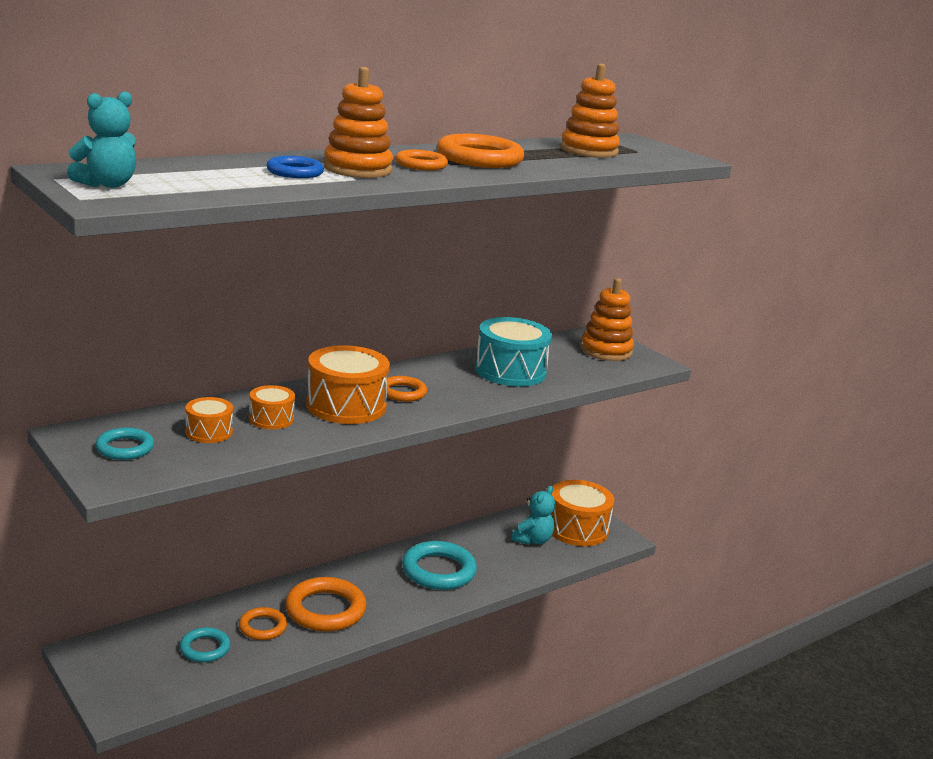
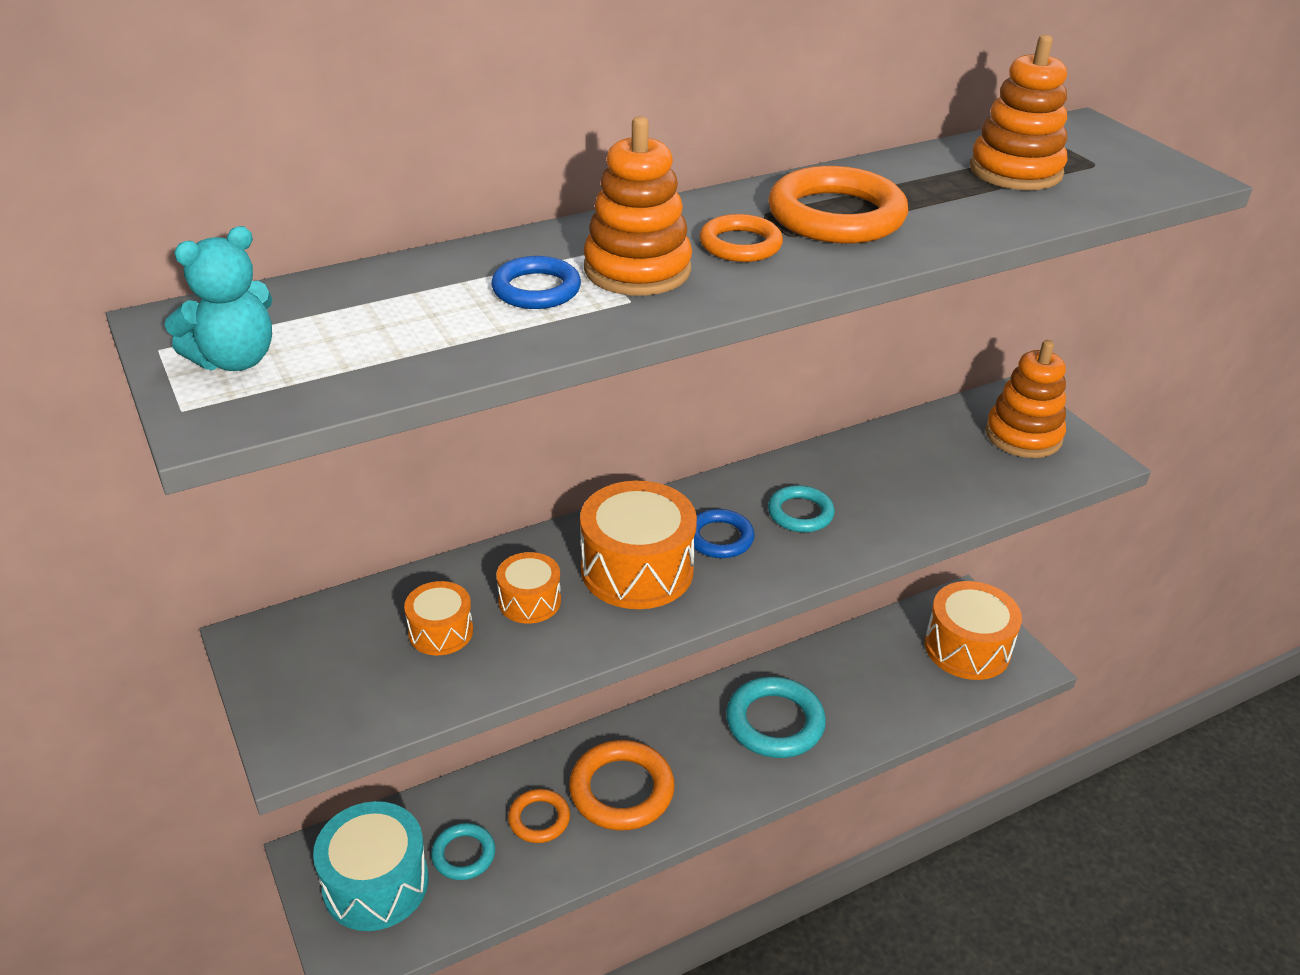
camera: 10 degrees right, 15 degrees up
turquoise ring [95,428,154,460] -> turquoise ring moved to [768,485,835,532]
orange ring [386,376,427,402] -> blue ring [694,509,755,558]
turquoise drum [475,317,552,386] -> turquoise drum moved to [313,801,429,931]
turquoise teddy bear [511,486,555,545] -> none

